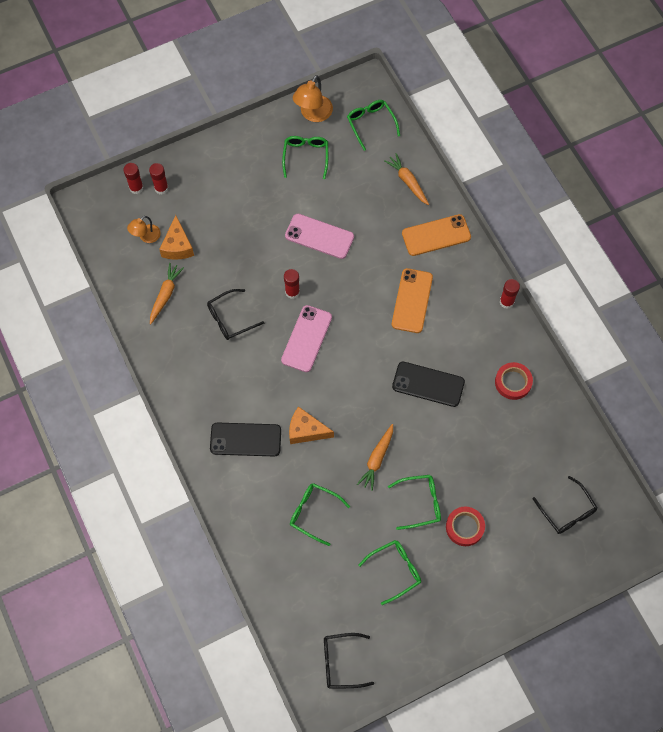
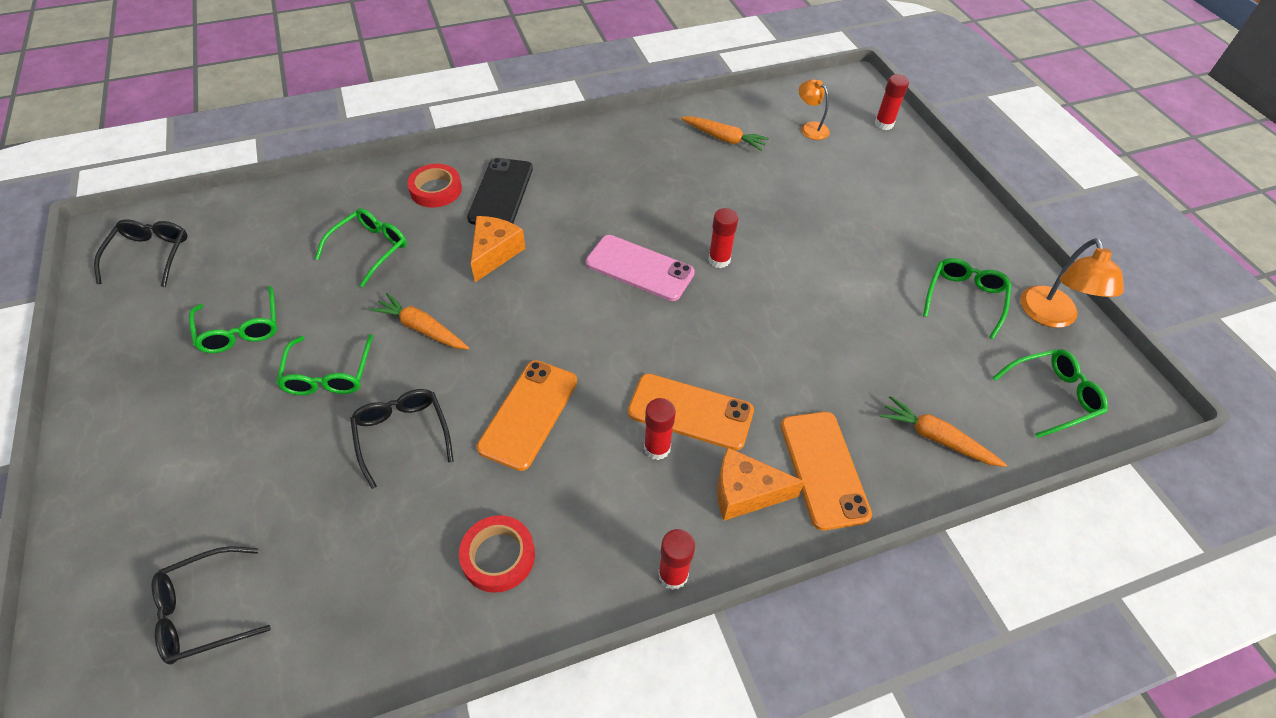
camera: 95 degrees right, 15 degrees down
red glue stick [149,163,169,195] -> red glue stick moved to [644,398,676,460]
orange cheese [159,215,194,260] -> orange cheese moved to [717,447,805,521]
black glasses [207,289,264,340] -> black glasses moved to [350,389,454,489]
green glasses [282,136,328,179] -> green glasses turned 75 degrees counterclockwise [923,258,1012,339]
pink phone [285,214,354,259] -> none
orange lamp [293,75,333,122] -> orange lamp turned 120 degrees counterclockwise [1020,238,1124,328]
orange carrot [384,153,429,205] -> orange carrot turned 120 degrees counterclockwise [880,396,1007,467]
black phone [392,362,465,407] -> orange phone [477,360,577,471]
red tape [446,506,485,546] -> red tape moved to [407,164,462,208]

